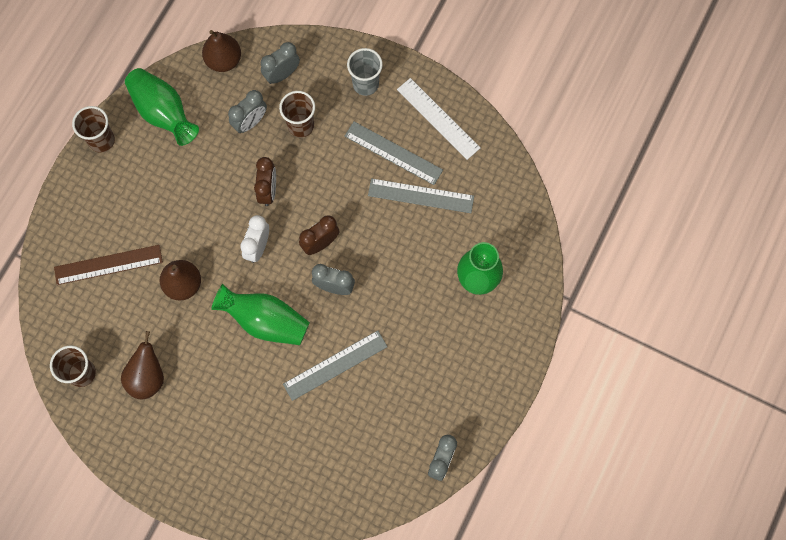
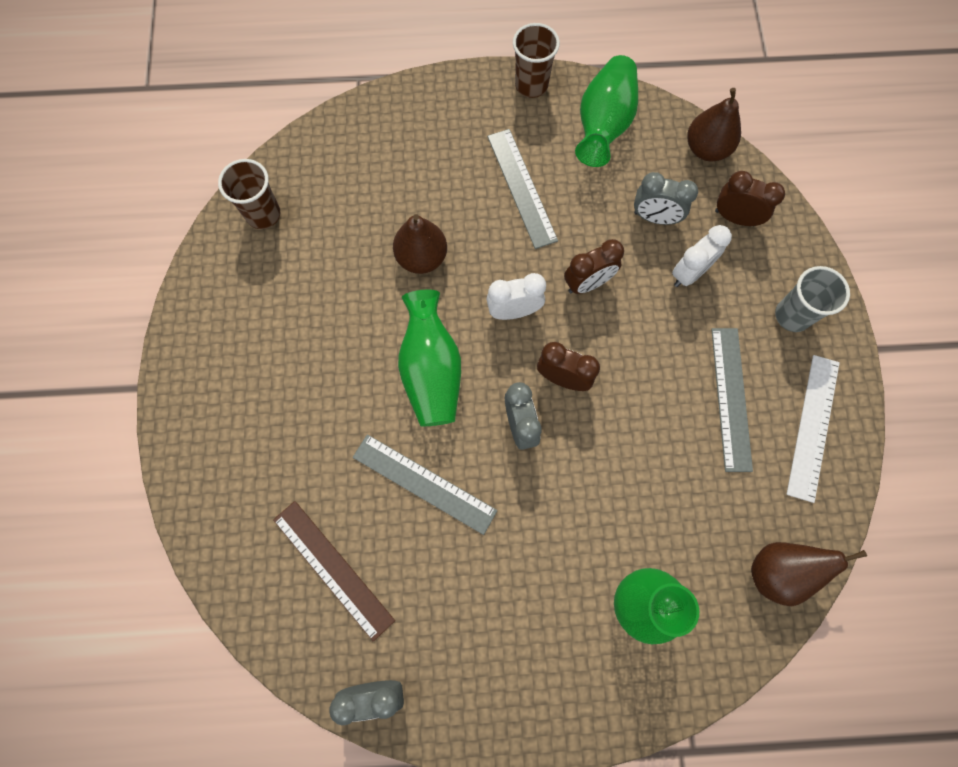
camera: 60 degrees right, 0 degrees up
brown ruler [54,245,163,285] -> brown ruler moved to [273,501,395,642]
brown pear [121,331,164,399] -> brown pear moved to [751,542,867,606]
grey clock [261,42,300,84] -> brown clock [715,171,785,226]
brown cup [279,91,315,137] -> white clock [672,225,732,287]
grey ruler [368,178,474,213] -> grey ruler moved to [487,129,558,249]

